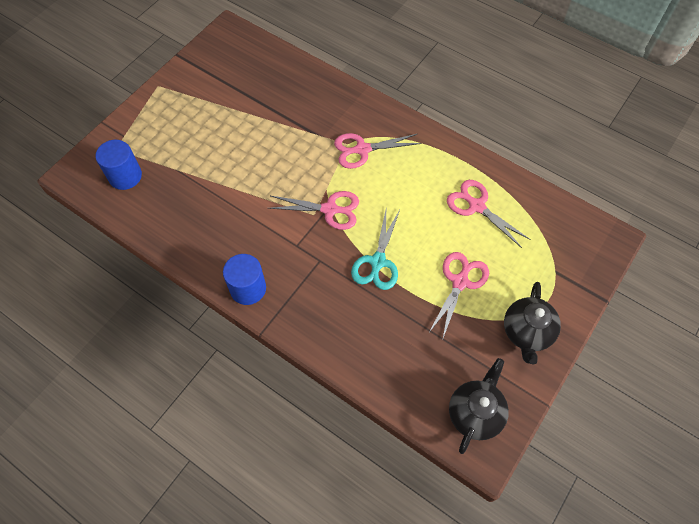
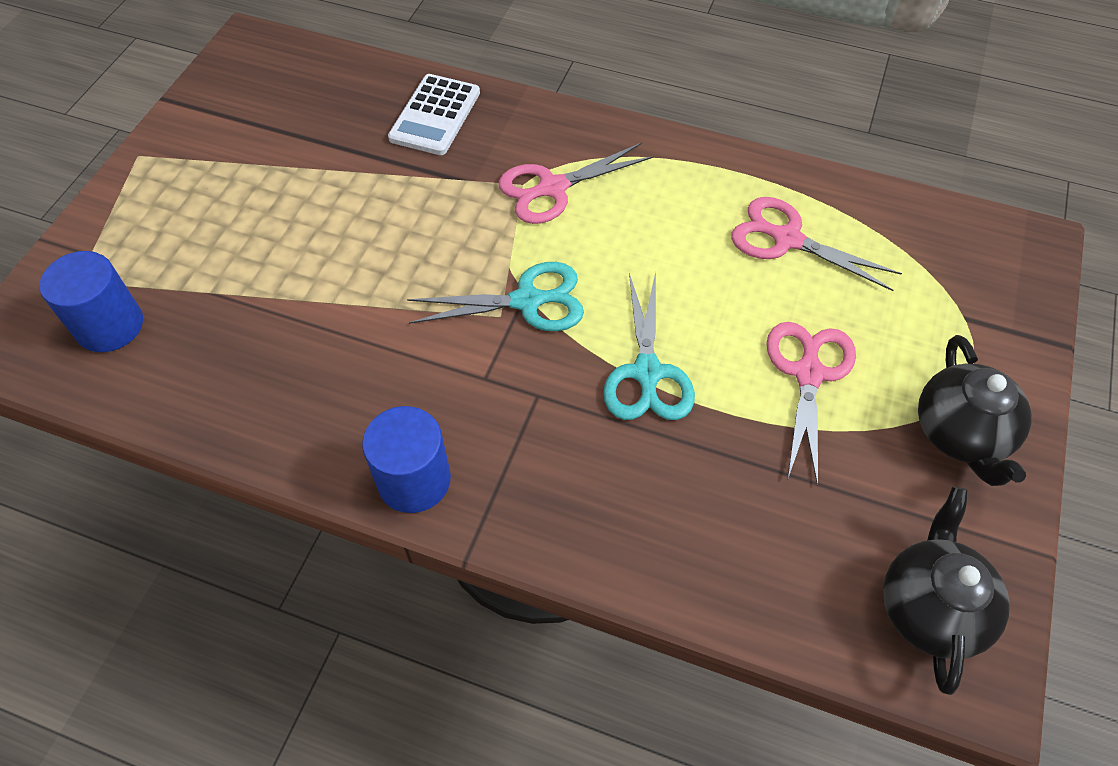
camera: 15 degrees left, 5 degrees down
pink scissors [268,191,359,230] -> turquoise scissors [407,262,584,331]
none -> white calculator [388,74,480,155]

